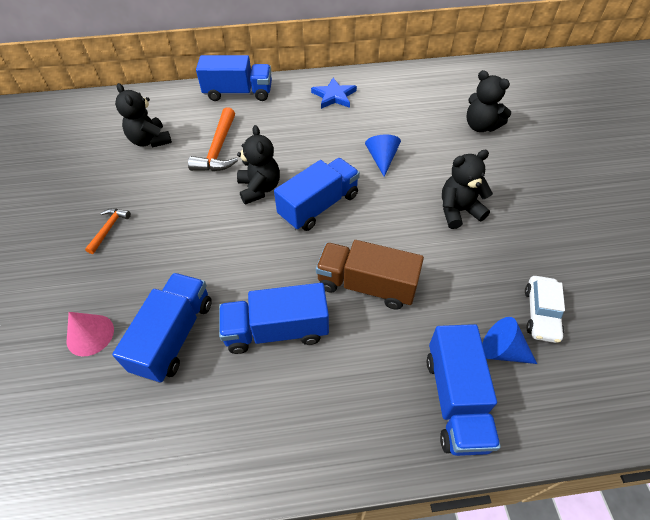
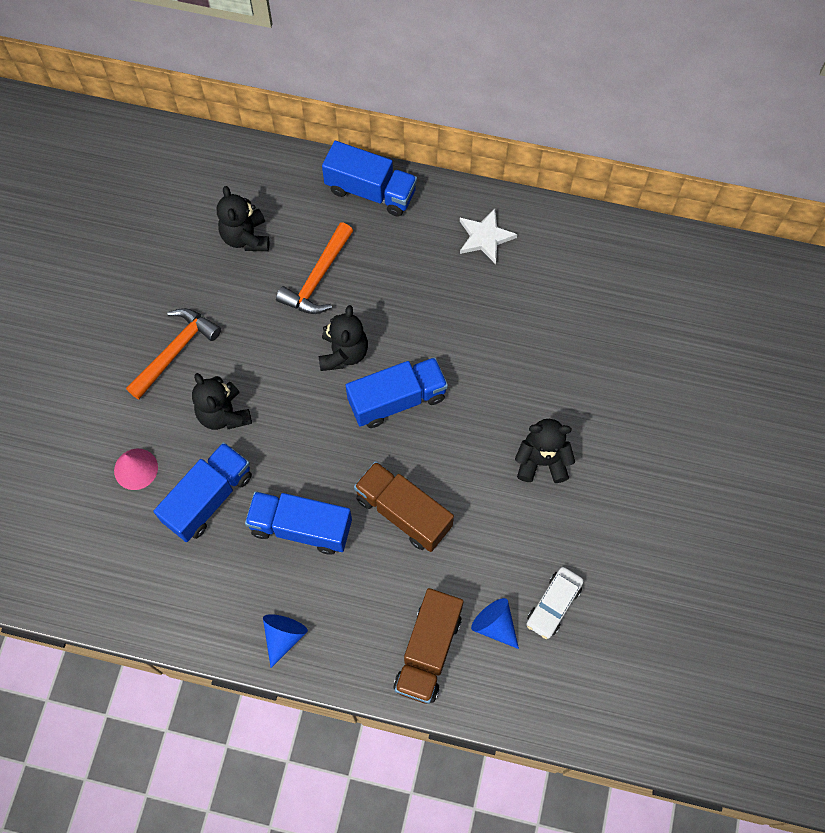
camera: 20 degrees right, 15 degrees up
orange hammer [85,208,131,254] -> orange hammer [126,308,221,400], size x1.79
blue star [311,78,357,109] -> white star [460,208,517,264]
blue cone [365,135,401,177] -> blue cone moved to [263,614,308,668]
blue truck [427,324,501,456] -> brown truck [394,588,464,704]
black teddy bear [467,70,511,132] -> black teddy bear moved to [192,373,252,430]

